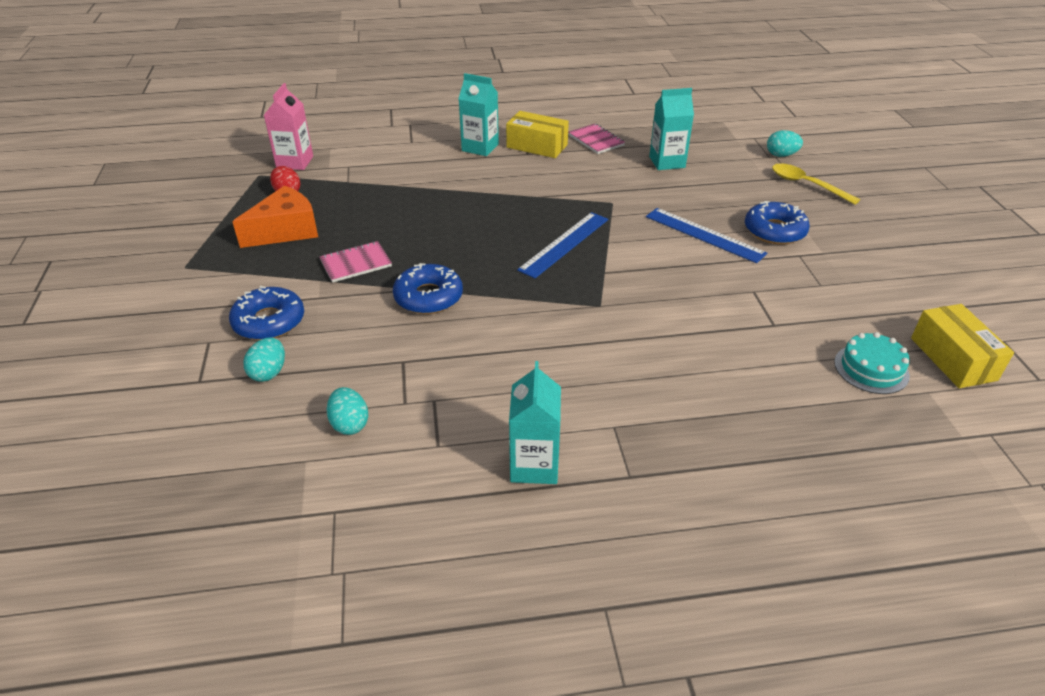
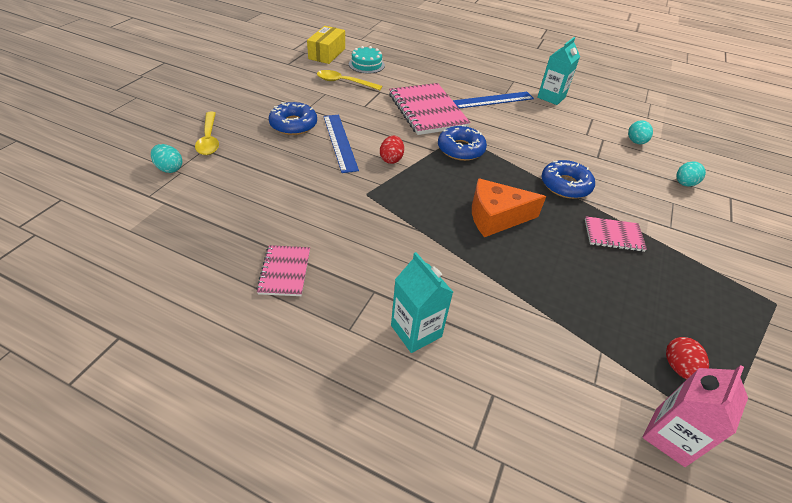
camera: 150 degrees left, 5 degrees up
blue donut [229,286,304,340] -> blue donut moved to [438,125,487,161]
orange cheese [232,185,318,248] -> orange cheese moved to [472,178,546,237]
yellow box [506,111,569,158] -> none
blue ruler [517,212,608,278] -> blue ruler moved to [452,92,534,109]
turquoise carton [649,88,694,170] -> none
none -> yellow spoon [317,70,382,90]
none -> red egg [380,136,404,164]
none -> pink notebook [389,83,470,135]

